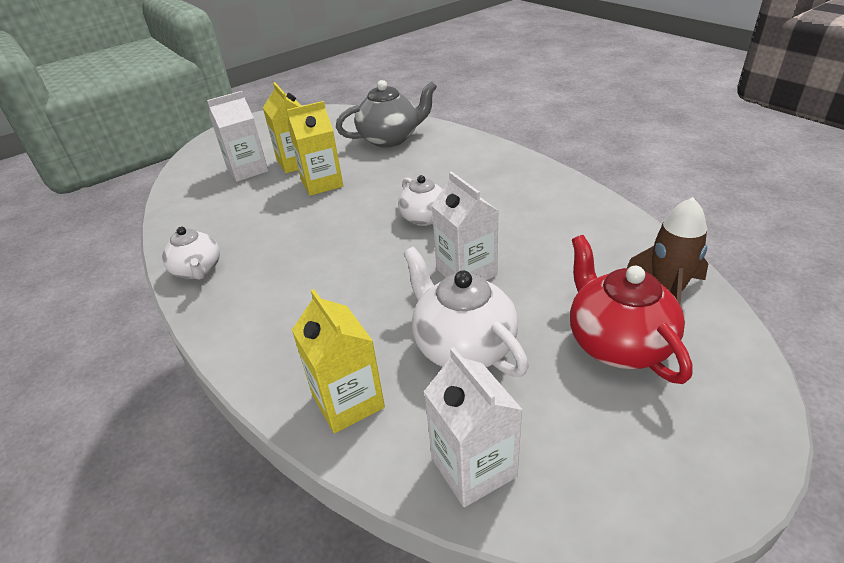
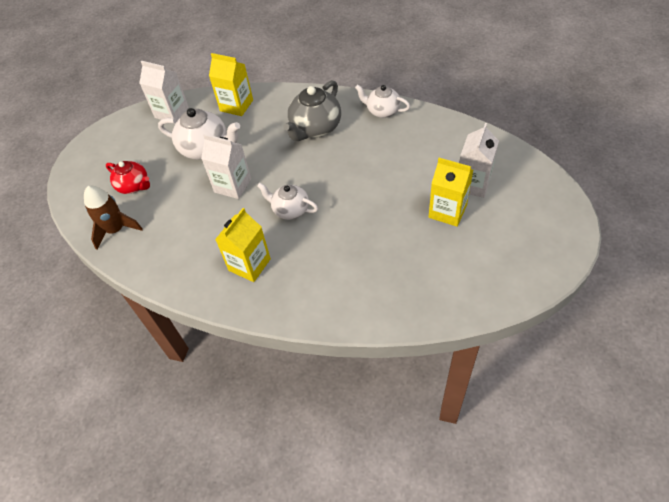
camera: 145 degrees right, 15 degrees up
yellow carton [287,101,343,196] -> yellow carton moved to [215,208,271,282]
grey teapot [336,80,437,147] -> grey teapot moved to [284,80,341,141]
red teapot [570,235,692,384] -> red teapot [106,161,150,194], size x0.65

